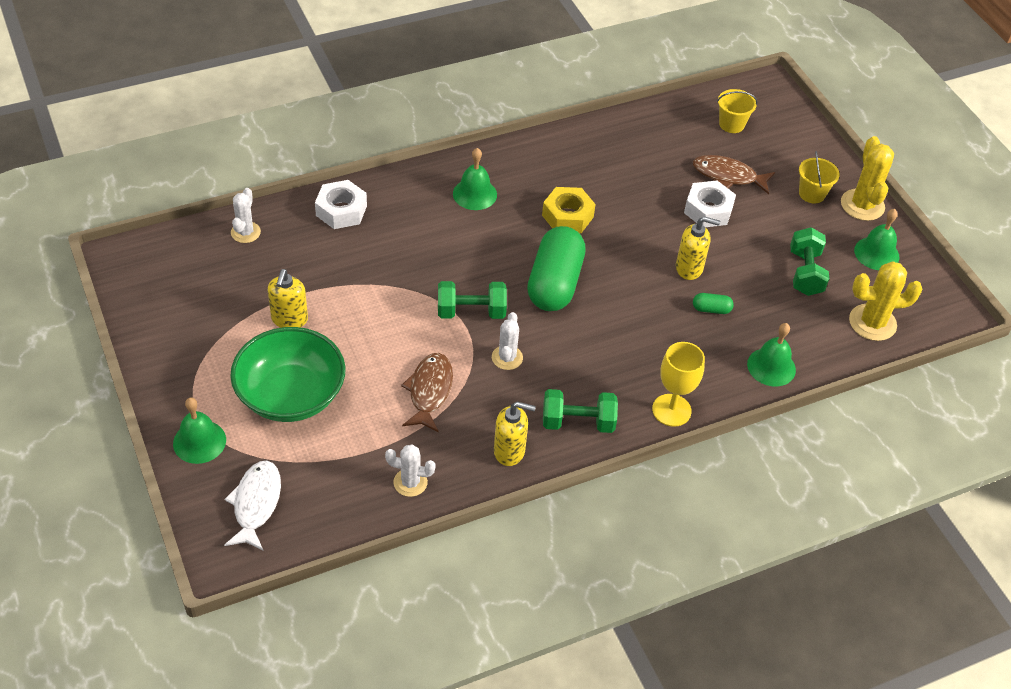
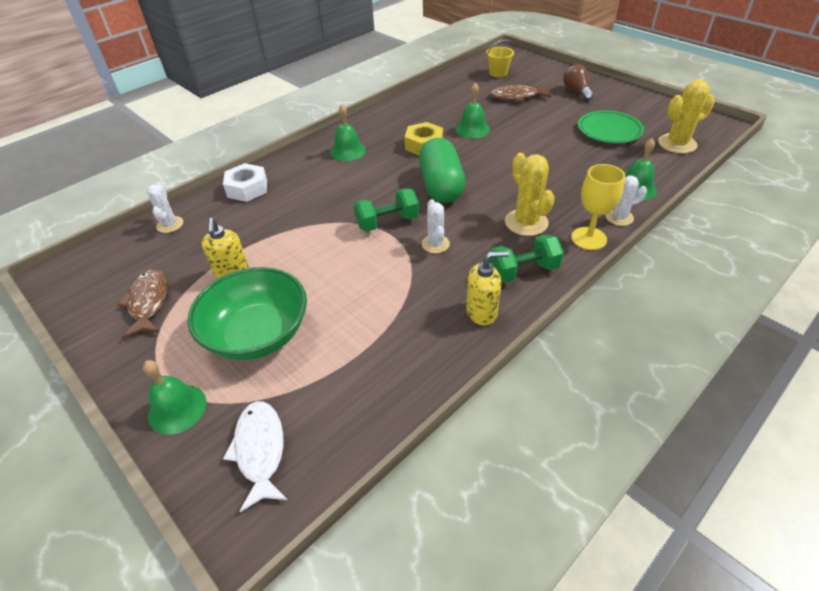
camera: 15 degrees left, 5 degrees down
white cactus [385,444,436,497] -> white cactus moved to [606,176,647,226]
brown fish [401,353,453,432] -> brown fish moved to [118,269,167,339]
yellow soap dispenser [676,216,720,280] -> none
white nut [684,181,736,227] -> none
green capsule [693,293,734,314] -> none
green dumbbell [790,227,829,296] -> green plate [578,110,644,143]
yellow bucket [799,151,840,204] -> brown light bulb [563,65,594,101]
yellow cactus [841,136,894,221] -> yellow cactus moved to [505,153,555,236]
green bell [854,209,900,270] -> green bell moved to [456,83,490,139]

